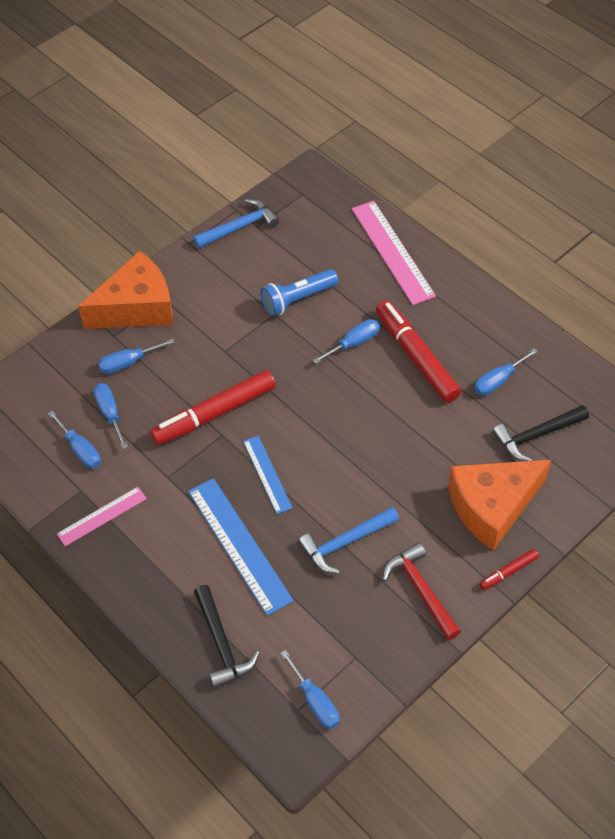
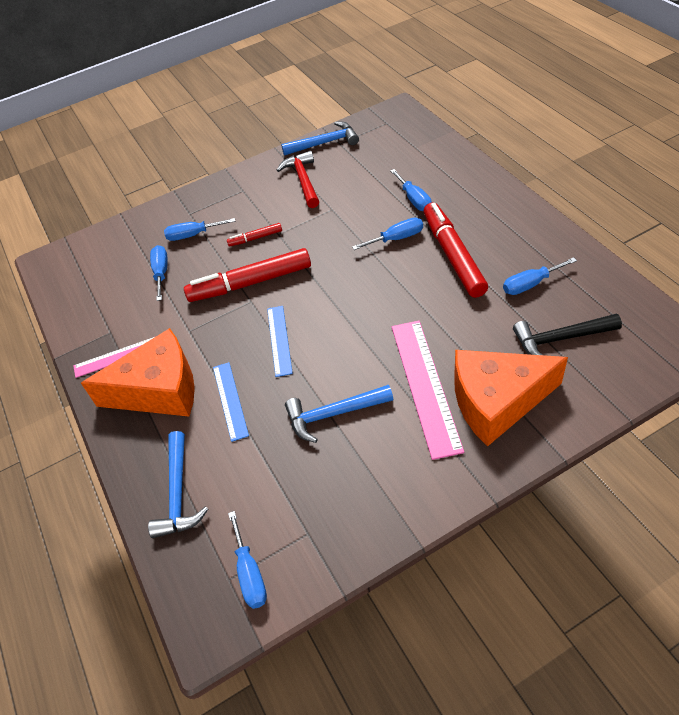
camera: 20 degrees right, 5 degrees down
blue screwdriver [48,410,101,469] -> blue screwdriver moved to [390,169,432,211]
orange cheese [78,251,174,329] -> orange cheese moved to [81,328,195,417]
blue ruler [188,478,294,616] -> blue ruler [213,362,249,442], size x0.59
black hammer [194,585,259,689] -> blue hammer [148,431,208,538]
blue flashlight [260,269,338,317] -> none
pink ruler [352,201,436,305] -> pink ruler moved to [392,321,464,460]
red hammer [382,543,461,640] -> red hammer moved to [277,151,319,208]
red marker [479,549,539,590] -> red marker moved to [227,223,282,247]

